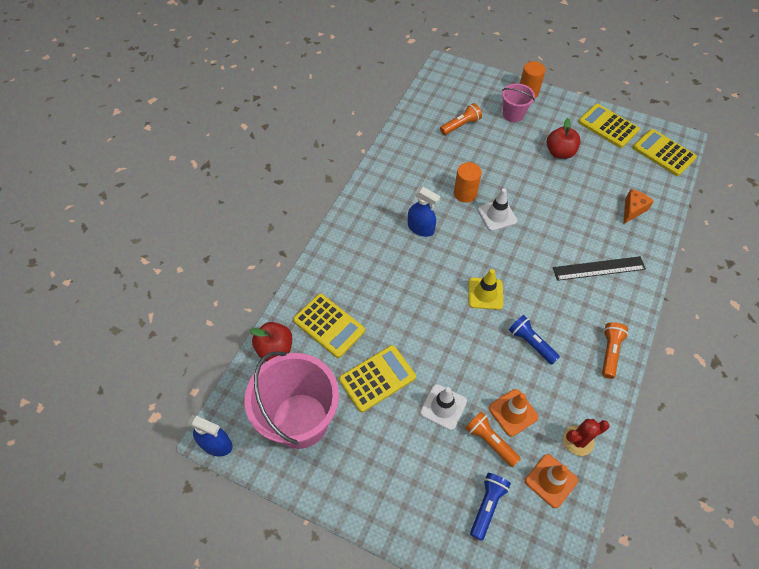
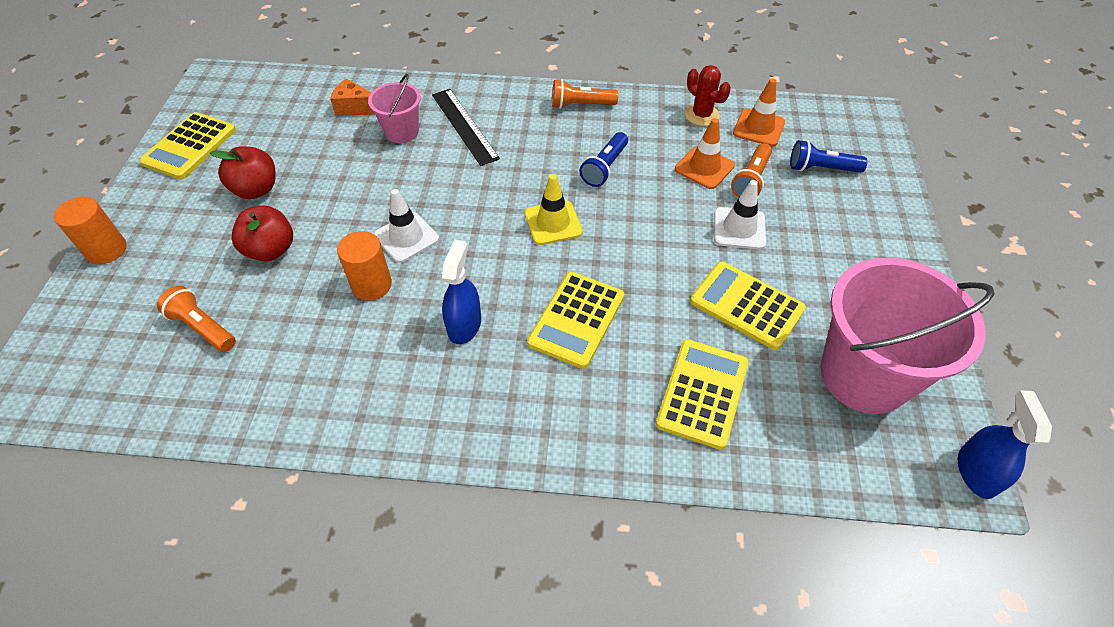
camera: 110 degrees left, 5 degrees down
red apple [250,322,292,361] -> red apple moved to [231,205,293,262]
pink bucket [502,83,535,122] -> pink bucket moved to [368,74,421,143]
yellow calculator [633,129,697,176] -> yellow calculator moved to [527,272,624,369]

